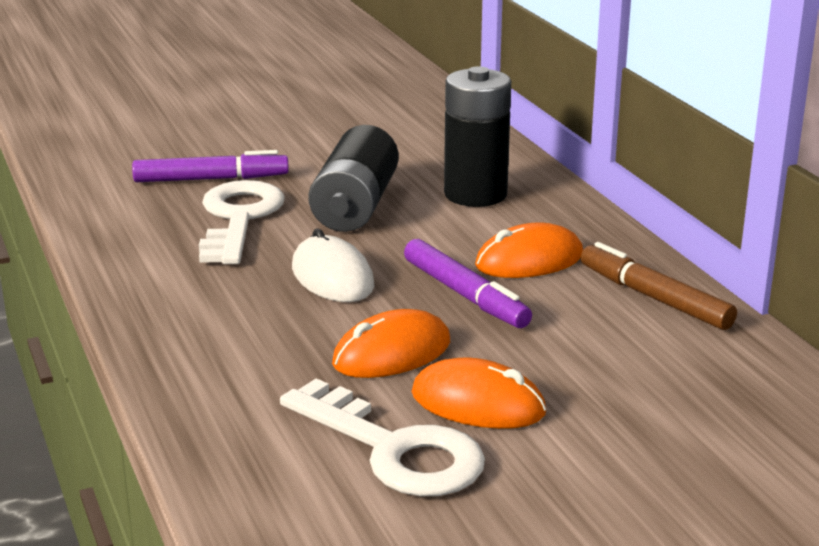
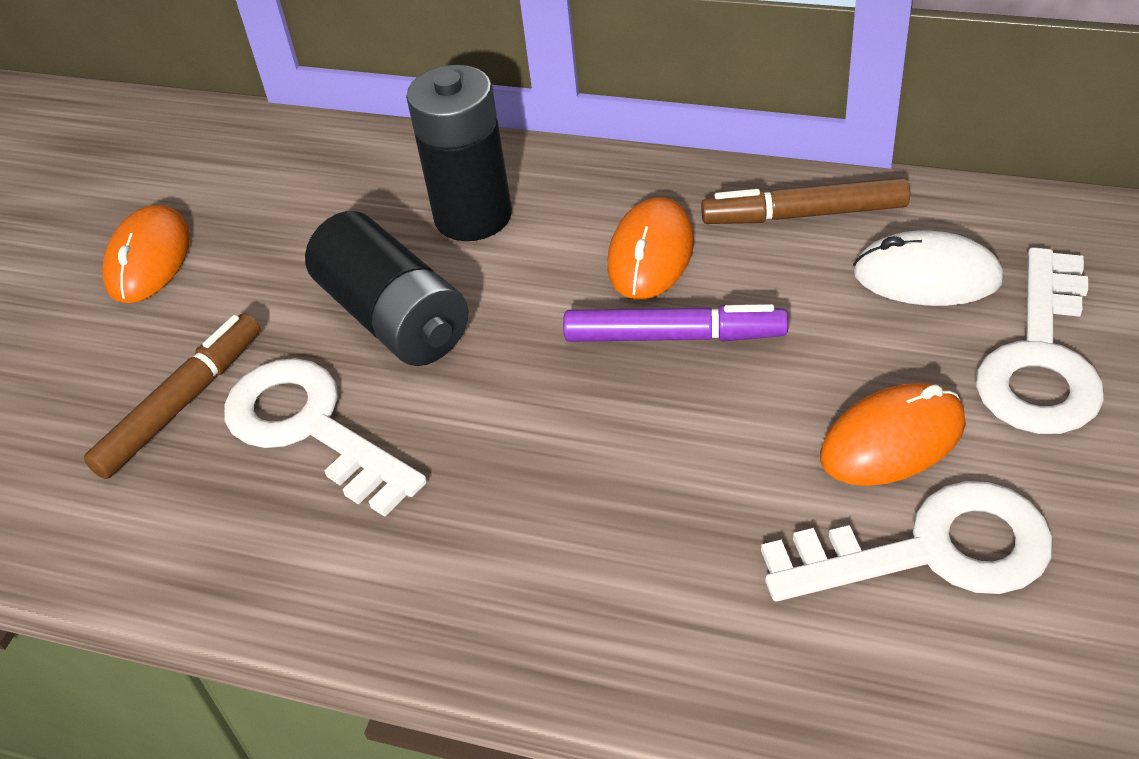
camera: 45 degrees left, 20 degrees up
purple marker [132,150,289,182] -> brown marker [84,313,260,479]
white mouse [292,228,375,302] -> white mouse moved to [853,231,1004,306]
orange mouse [332,309,450,378] -> orange mouse moved to [102,205,190,303]
none -> white key [976,247,1104,434]

